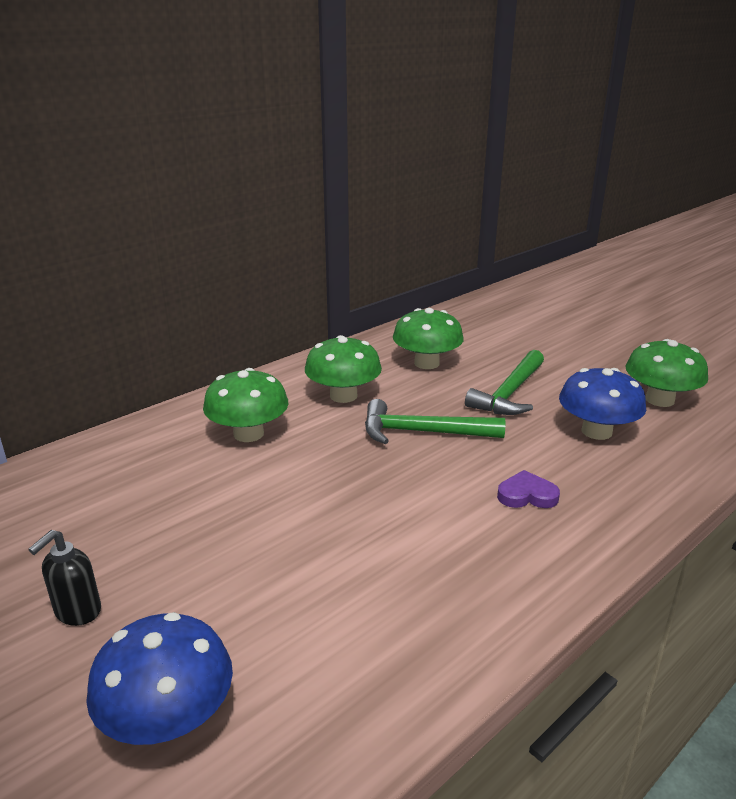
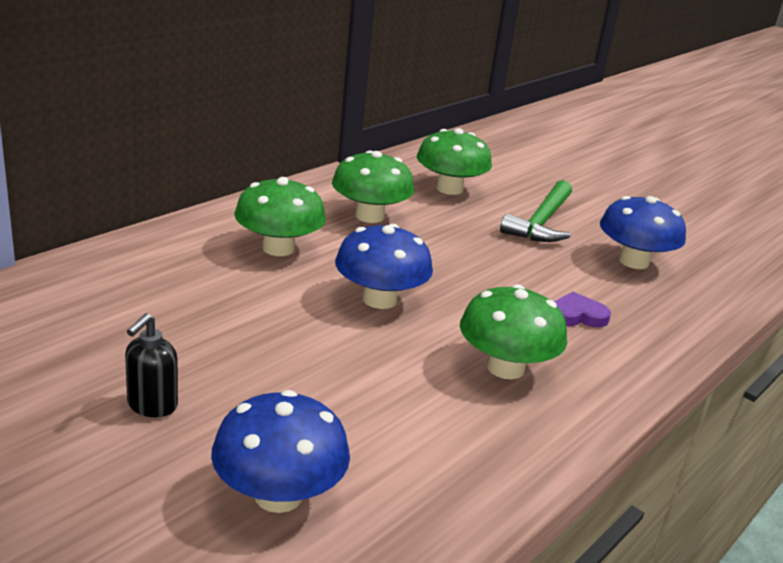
camera: 10 degrees left, 0 degrees up
green hammer [365,399,505,444] -> none
green mushroom [625,339,708,407] -> green mushroom moved to [460,284,567,379]
none -> blue mushroom [335,224,433,309]

